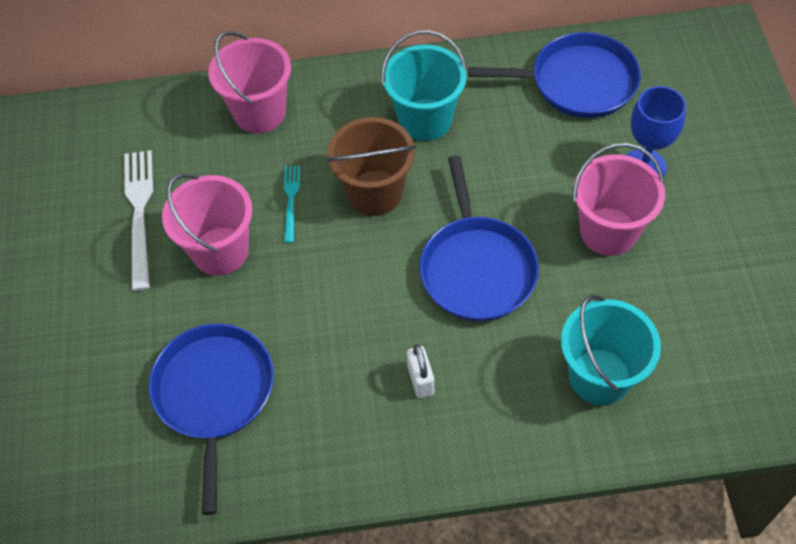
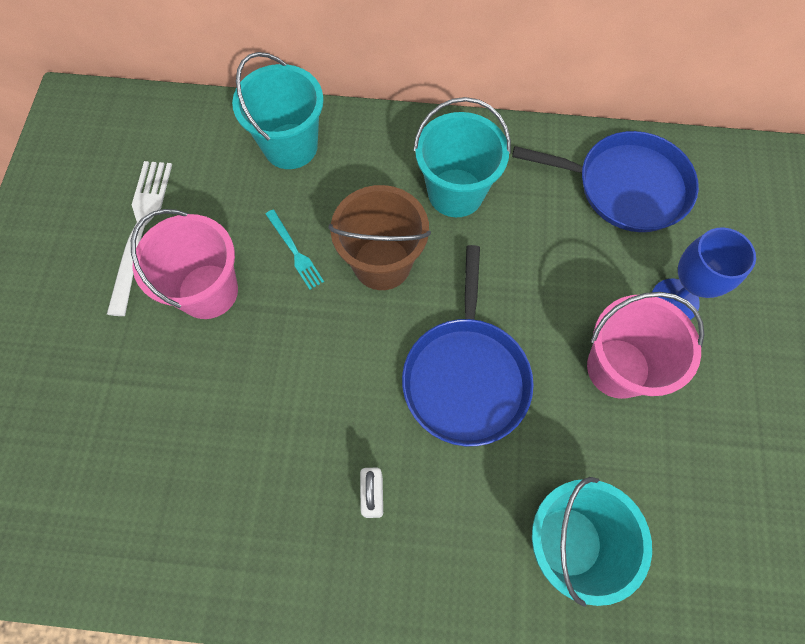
camera: 10 degrees right, 10 degrees up
blue pan [149,323,274,515] -> none
pink bucket [208,31,291,133] -> turquoise bucket [232,52,324,169]
turquoise fork [284,166,300,243] -> turquoise fork turned 135 degrees clockwise [266,209,324,290]

